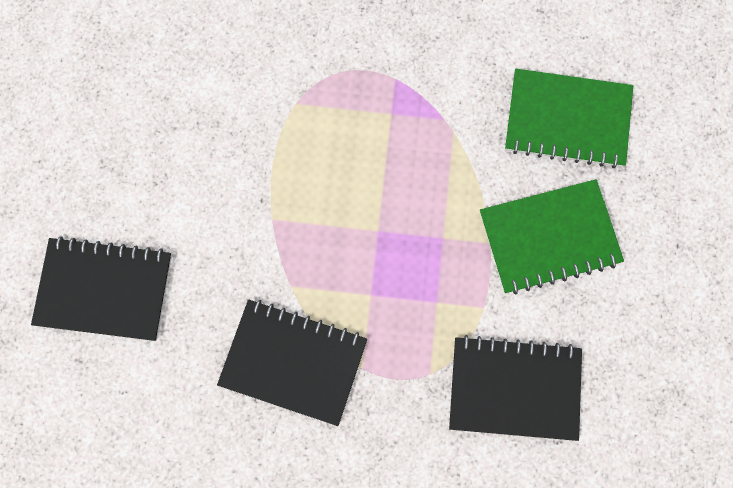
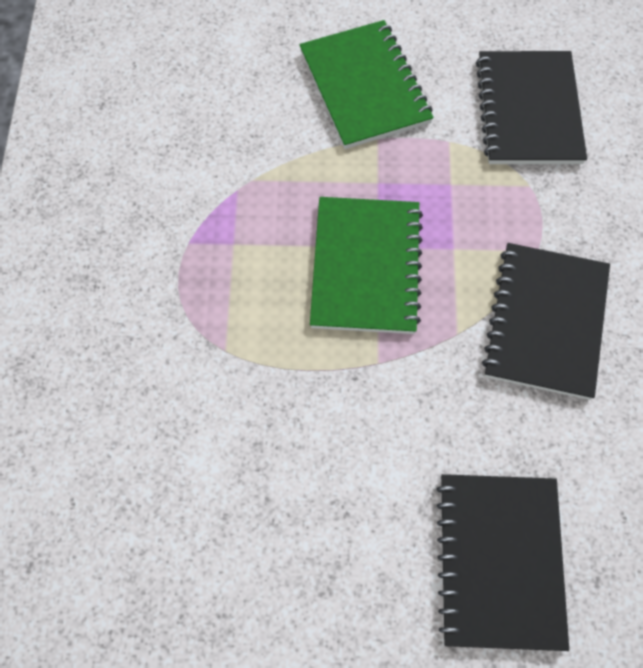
camera: 95 degrees left, 10 degrees down
green notebook [505,69,633,168] -> green notebook moved to [310,197,423,334]

